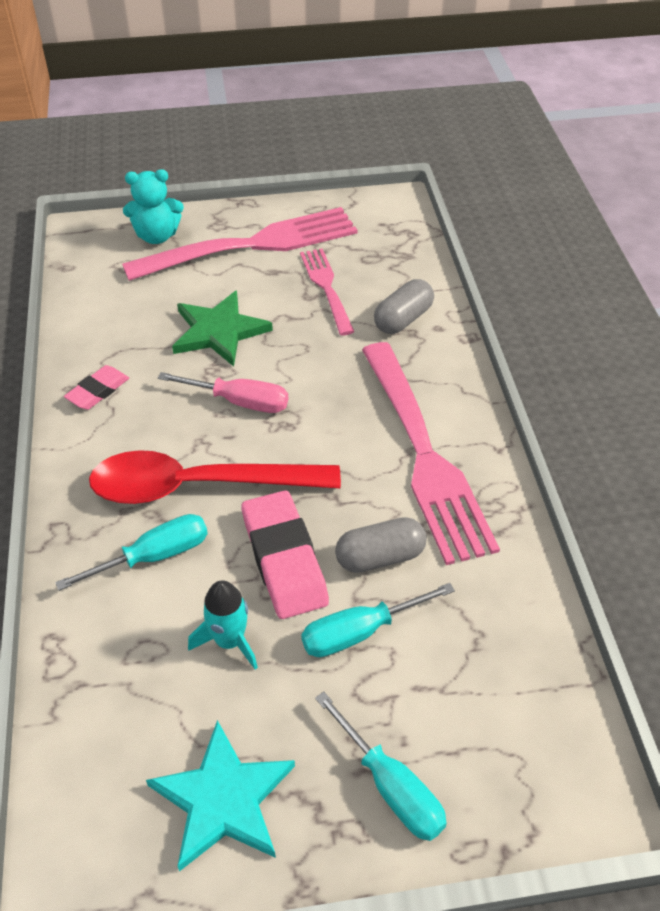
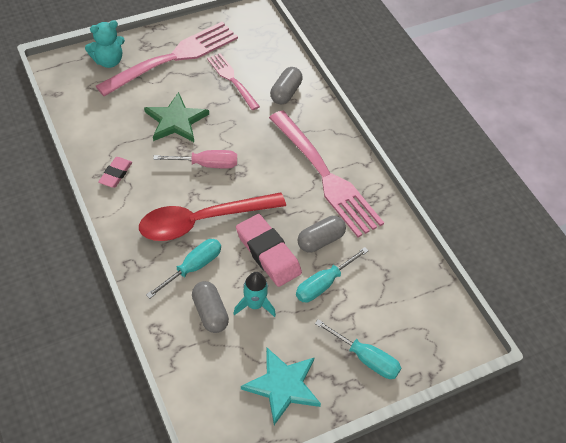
camera: 20 degrees left, 5 degrees up
none -> grey capsule [192,281,229,333]

